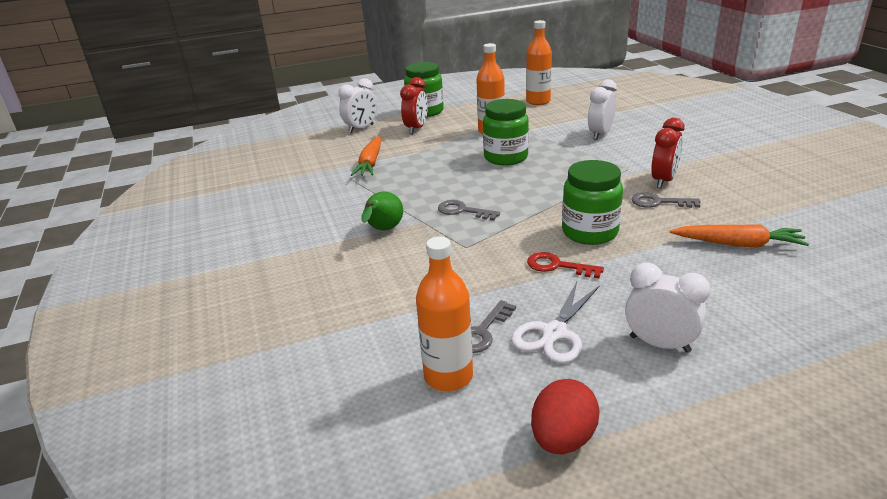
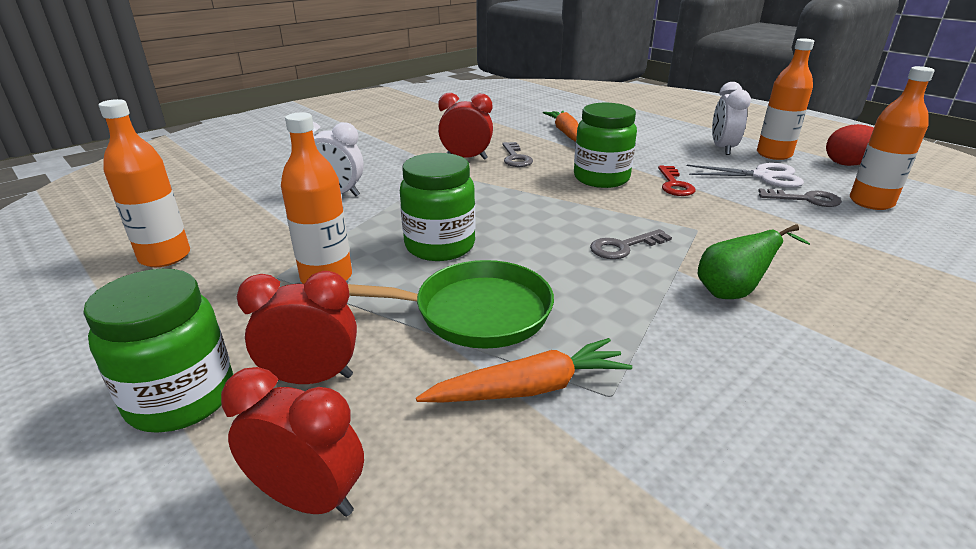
camera: 115 degrees left, 0 degrees up
white clock [338,78,377,133] -> red clock [221,367,364,517]
grey key [438,200,500,220] -> grey key turned 60 degrees clockwise [590,229,672,259]
none -> green pan [348,260,554,349]
none -> orange bottle [757,38,814,160]

